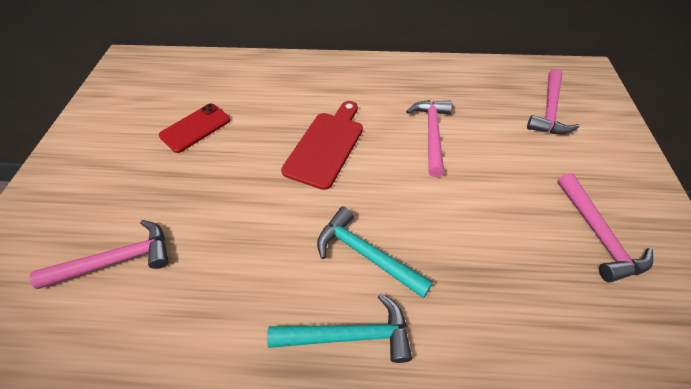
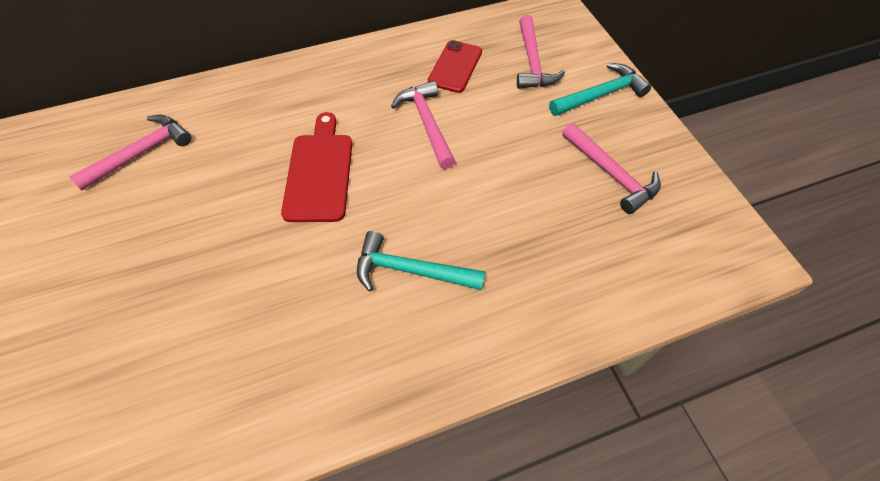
camera: 25 degrees left, 5 degrees up
pink hammer [29,220,169,289] -> pink hammer moved to [69,115,192,191]
red phone [159,104,230,153] -> red phone moved to [428,40,482,93]
turquoise hammer [267,294,412,363] -> turquoise hammer moved to [549,63,651,116]

